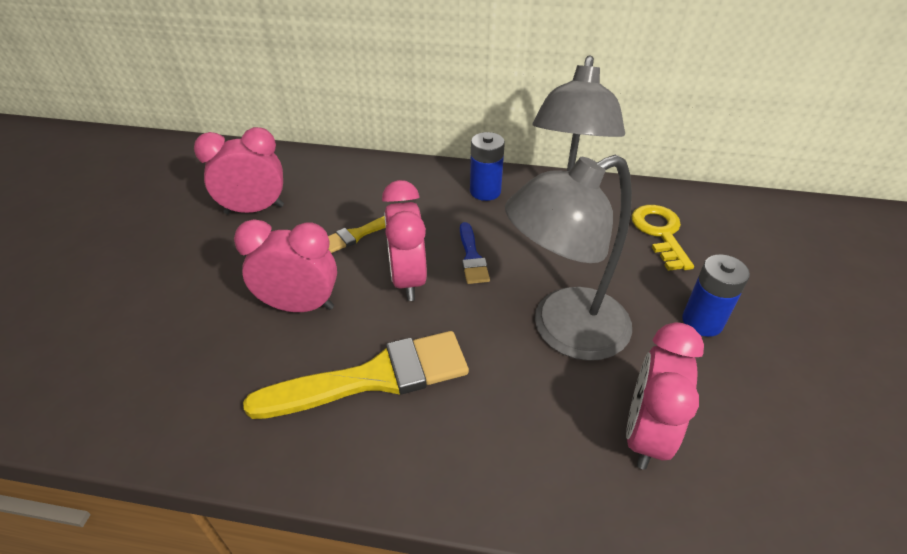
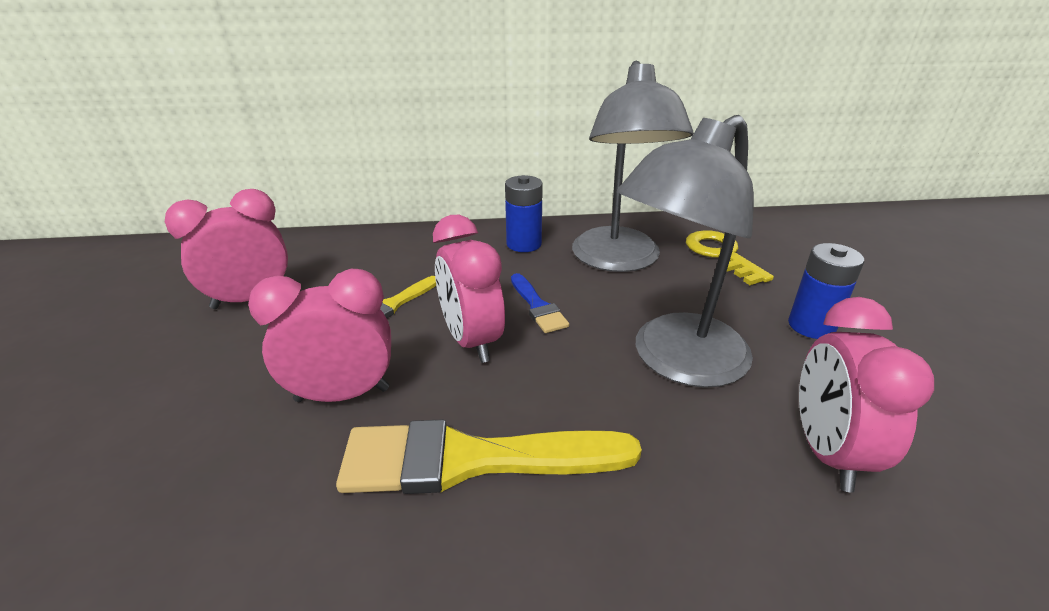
camera: 15 degrees left, 10 degrees down
yellow brush [243,331,469,419] -> yellow brush turned 150 degrees counterclockwise [336,419,642,494]

